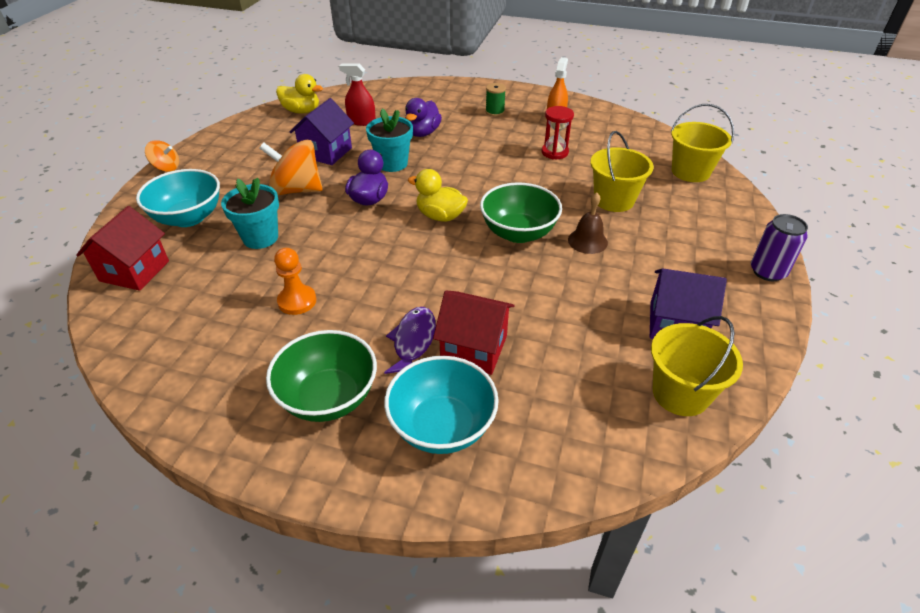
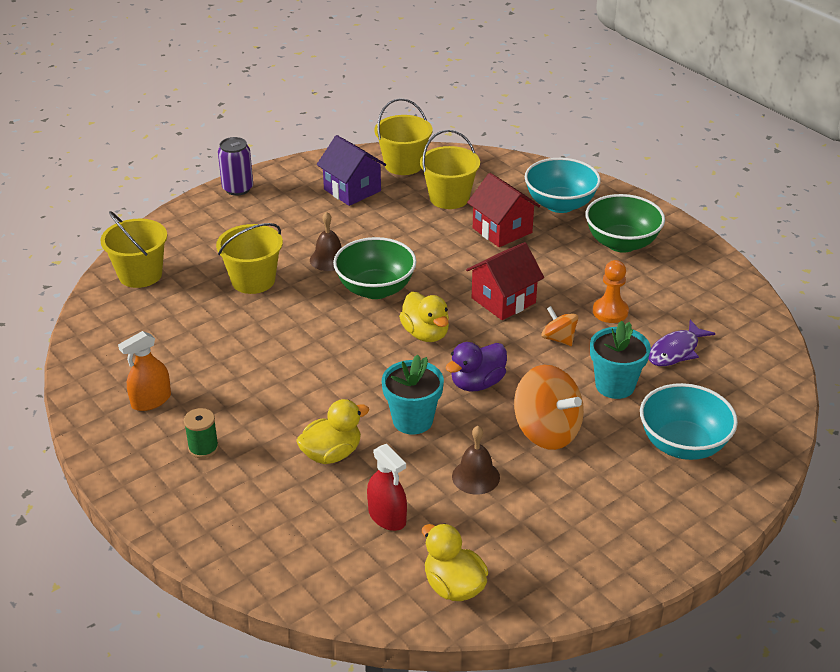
camera: 145 degrees left, 5 degrees down
red house [76,206,169,291] -> red house moved to [466,242,544,320]
orange spinning top [145,140,179,172] -> orange spinning top moved to [541,306,578,346]
purple house [290,98,354,165] -> brown bell [452,426,500,495]
purple fish [384,307,436,374] -> purple fish moved to [649,320,715,366]
purple duck [405,98,442,137] -> yellow duck [296,399,369,464]
red hourglass [542,106,574,160] -> none
none -> yellow bucket [420,129,480,209]

